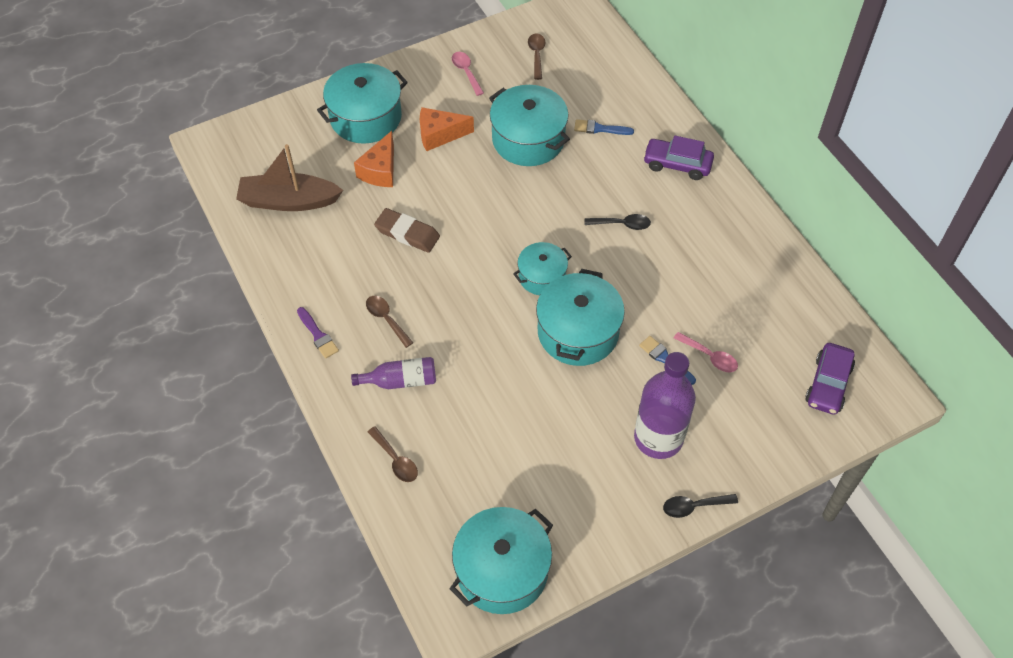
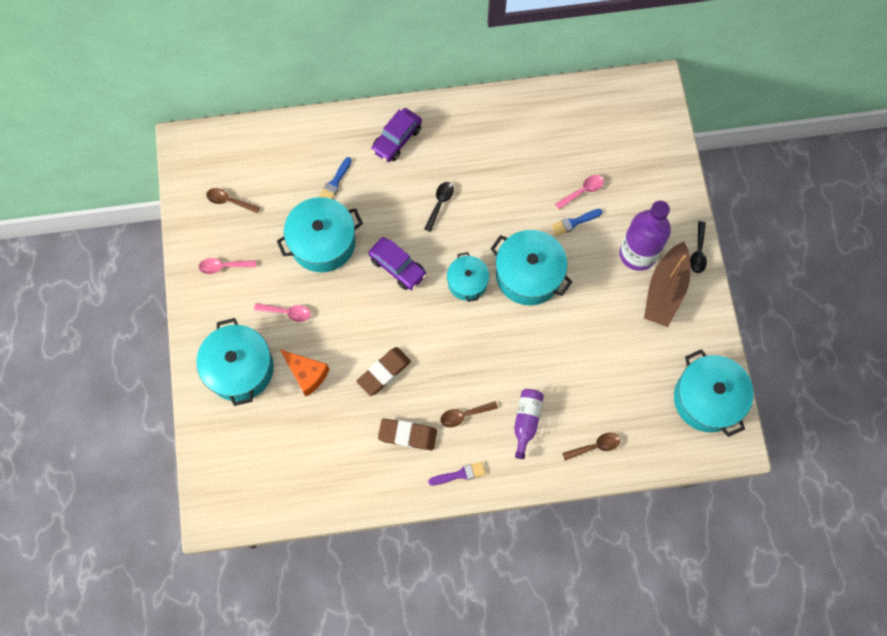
camera: 70 degrees left, 15 degrees up
brown boat [236,144,343,211] -> brown boat moved to [644,241,691,327]
orange cheese [420,107,474,151] -> pink spoon [254,303,311,322]
purple car [805,343,855,415] -> purple car moved to [369,237,427,290]
none -> brown eraser [378,418,437,451]

